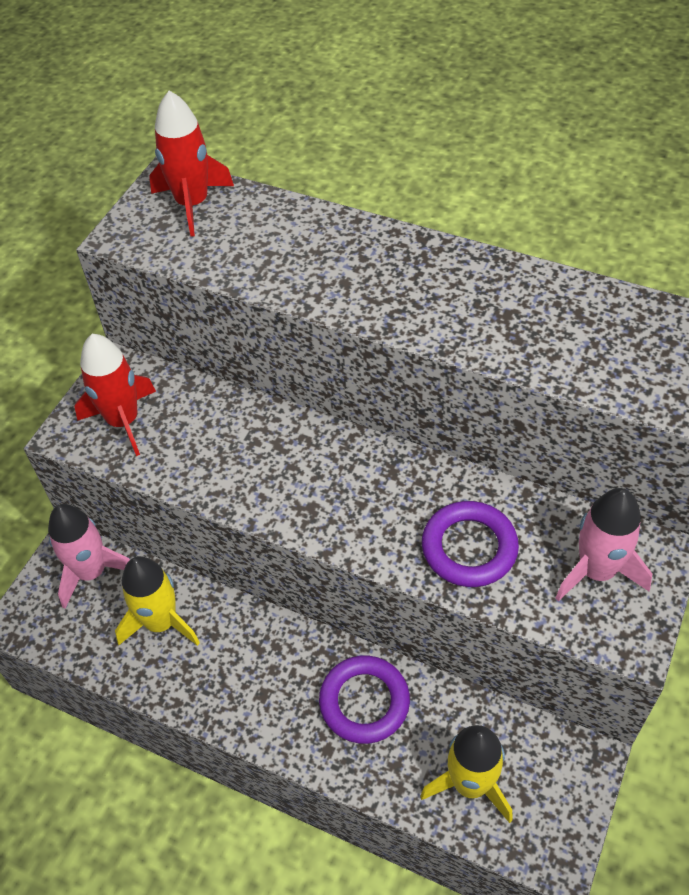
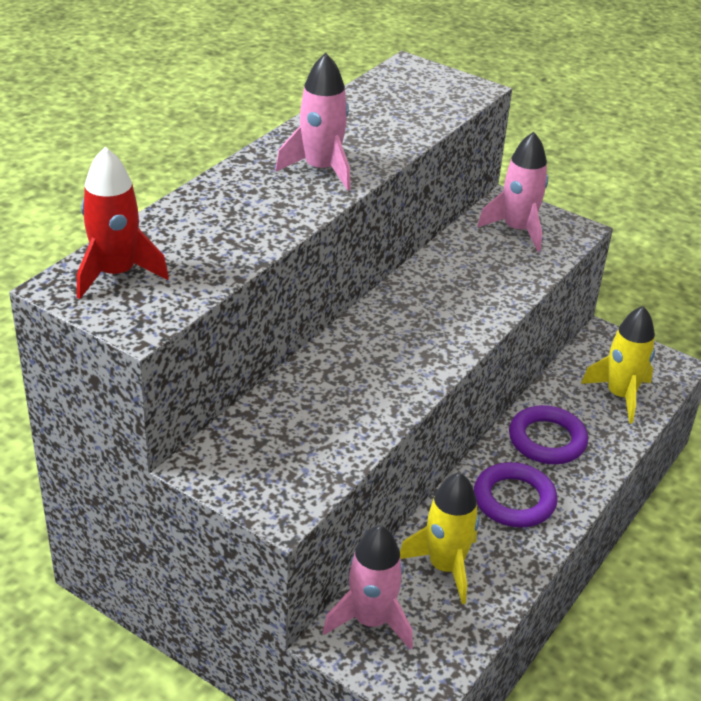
camera: 85 degrees left, 15 degrees down
red rocket [74,334,156,456] -> none
purple ring [422,501,519,587] -> purple ring moved to [474,462,558,527]
none -> pink rocket [275,53,351,191]

